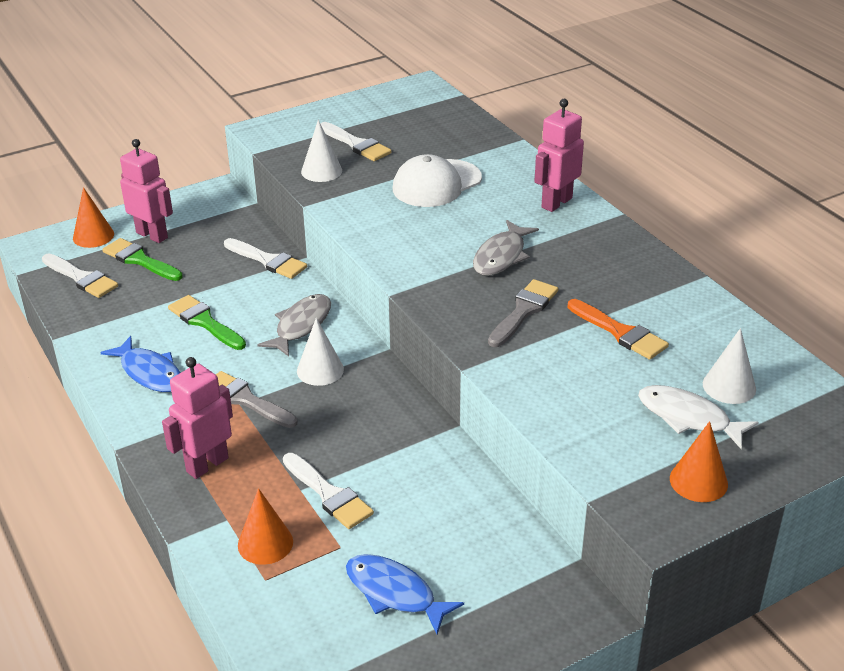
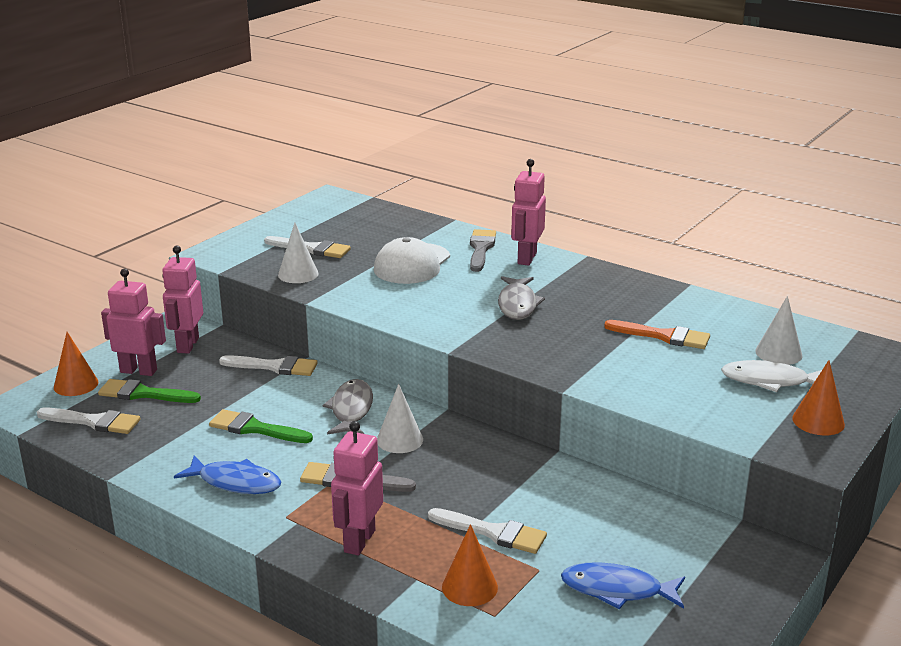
camera: 25 degrees left, 10 degrees down
grey brush [488,279,558,347] -> grey brush moved to [470,229,496,272]
none -> pink robot [162,245,203,354]

